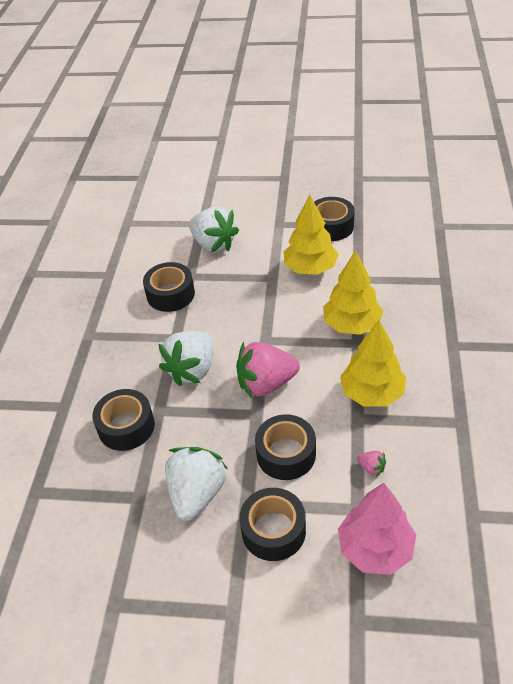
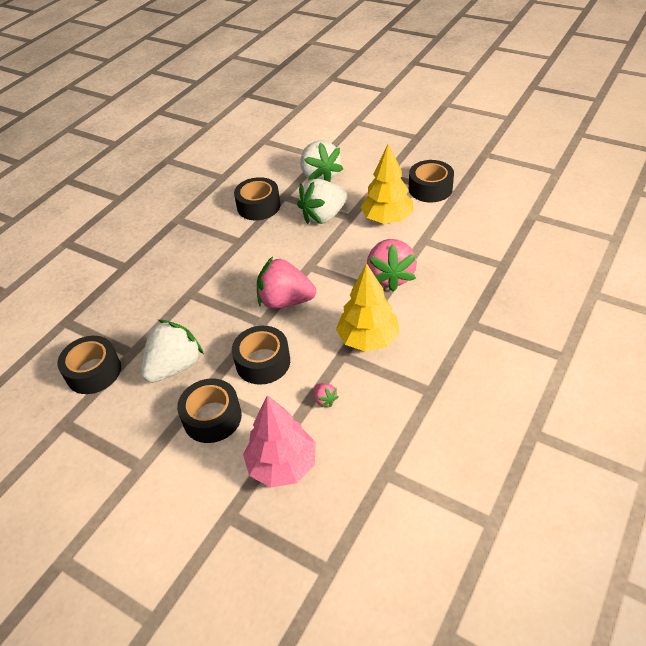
camera: 25 degrees right, 0 degrees up
black tape [92,389,155,451] -> black tape moved to [57,336,121,394]
white strawberry [158,331,213,386] -> white strawberry moved to [297,179,348,224]
yellow tree [323,250,383,335] -> pink strawberry [367,239,417,291]

